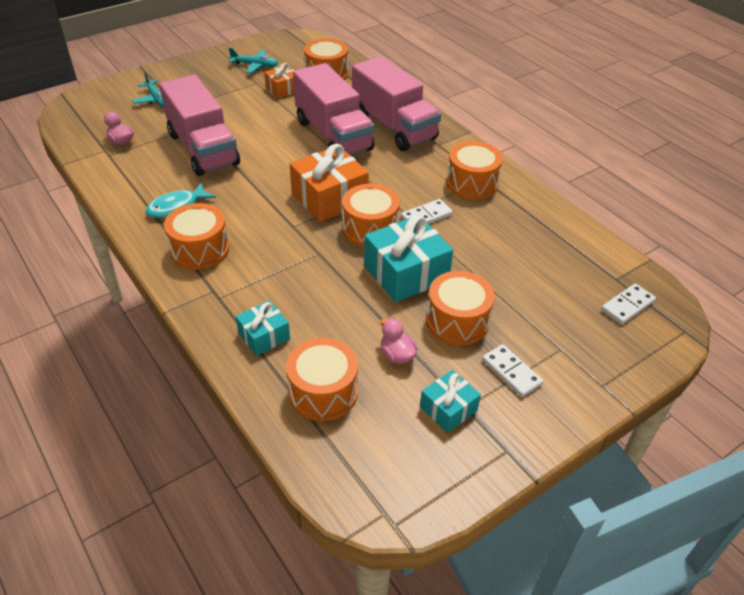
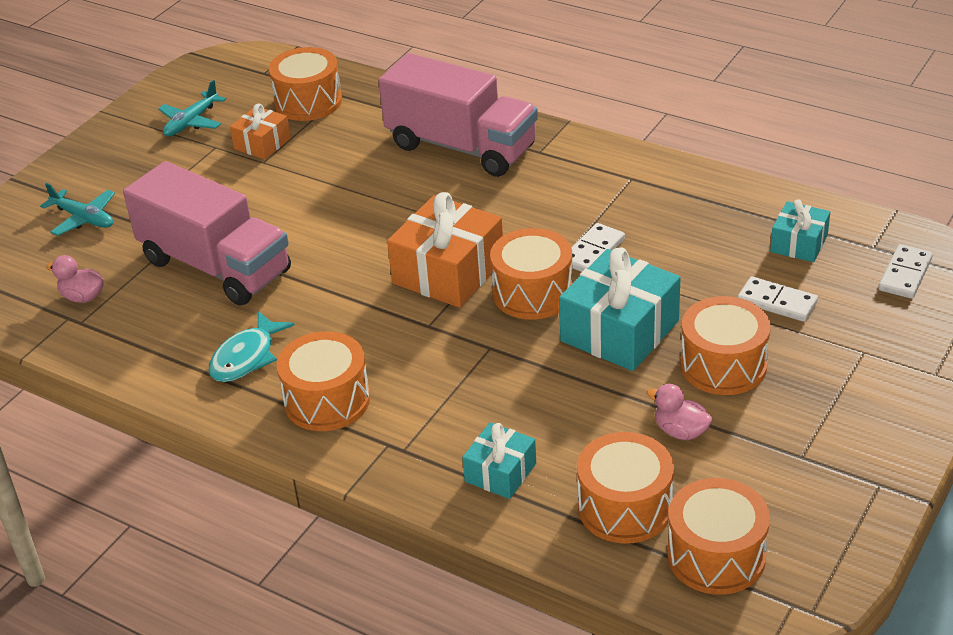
camera: 20 degrees left, 5 degrees down
turquoise plane [229,48,279,73] -> turquoise plane turned 135 degrees clockwise [158,80,226,136]
pink truck [293,63,375,155] -> none
turquoise gift [420,370,481,433] -> turquoise gift moved to [770,199,830,262]
orange drum [446,141,503,200] -> orange drum moved to [667,478,770,595]
white domino [482,344,543,397] -> white domino moved to [738,276,818,322]

